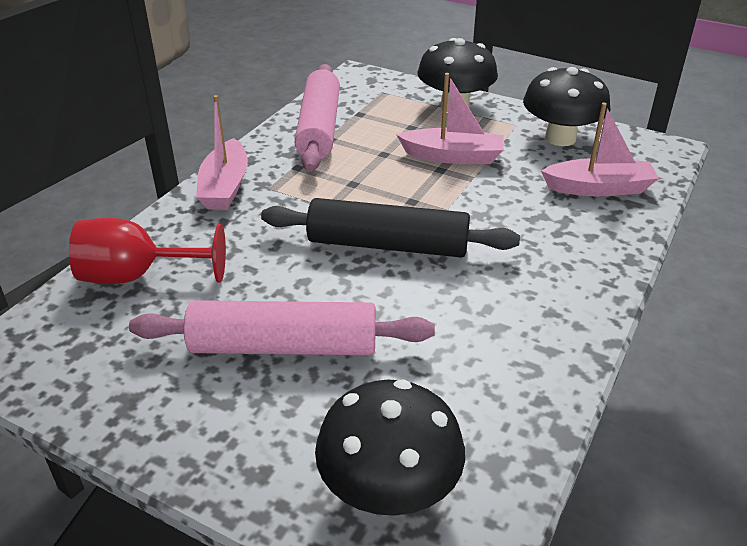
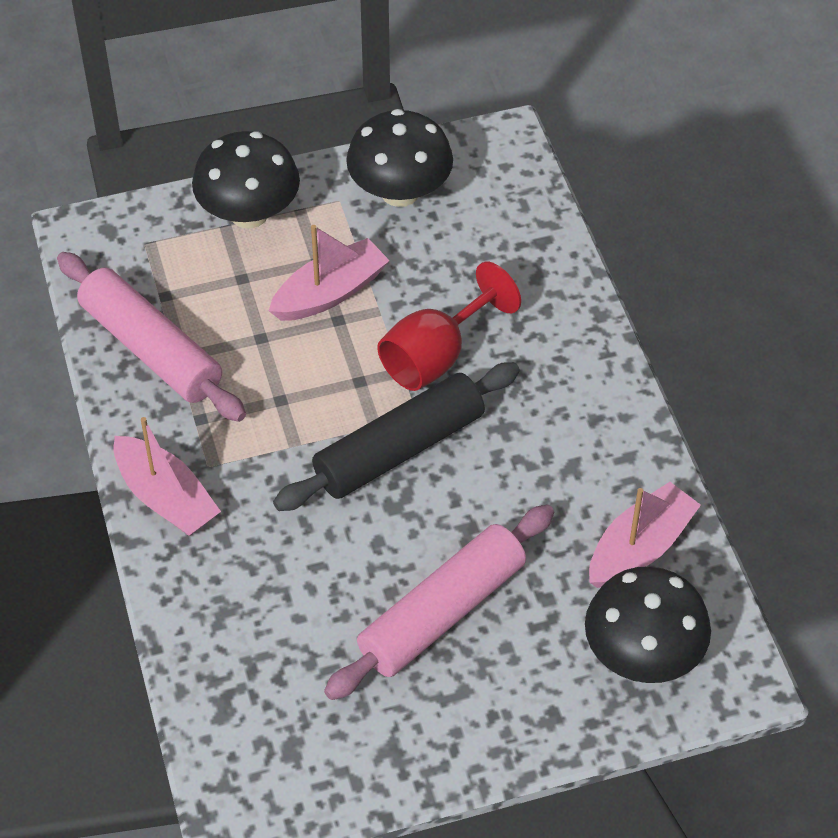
camera: 45 degrees left, 15 degrees up
red goblet [69,218,226,284] -> red goblet moved to [377,262,521,391]
pink boat [541,103,659,196] -> pink boat moved to [589,482,701,588]

